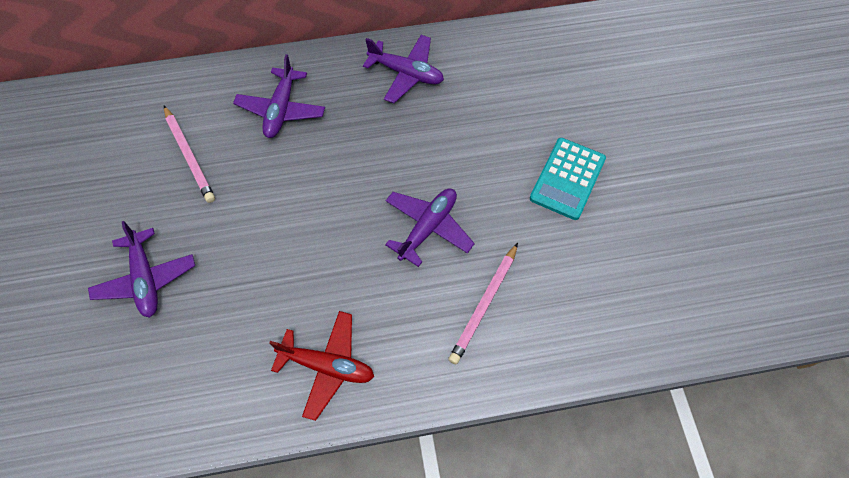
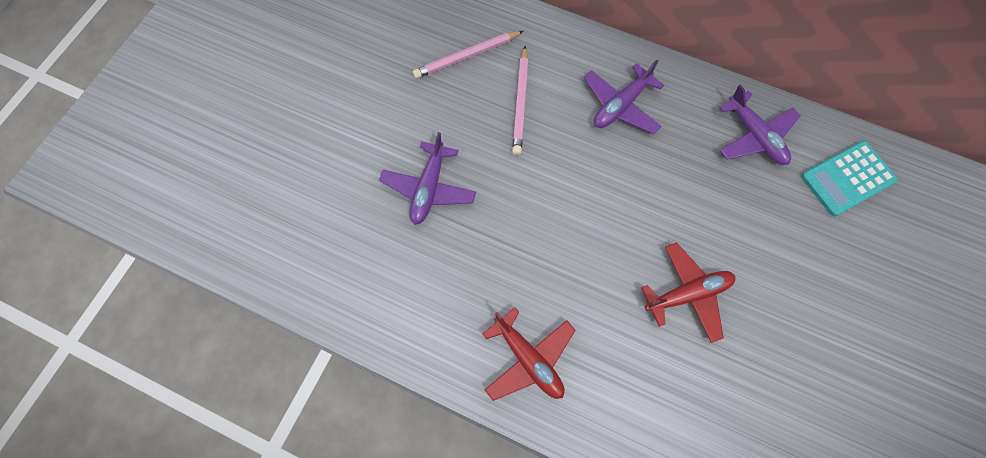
camera: 35 degrees right, 5 degrees up
purple plane [385,188,475,267] -> red plane [641,242,735,343]
pink pencil [448,243,518,364] -> pink pencil moved to [413,31,523,79]
turquoise calculator [530,138,606,220] -> turquoise calculator moved to [801,141,898,217]

